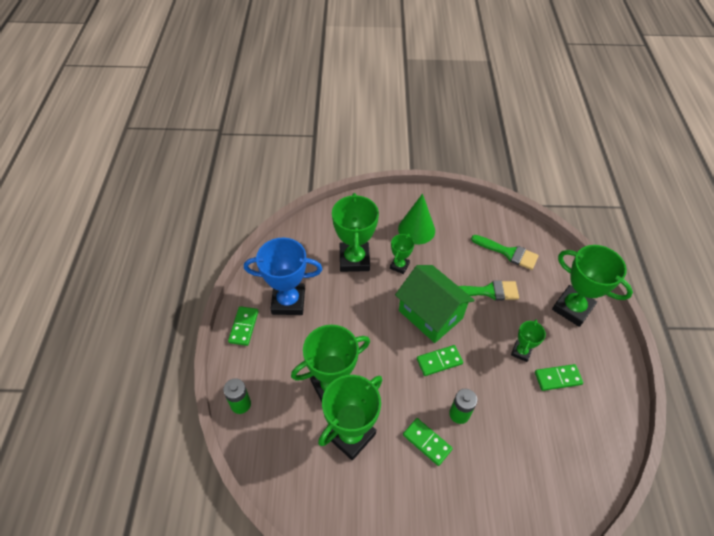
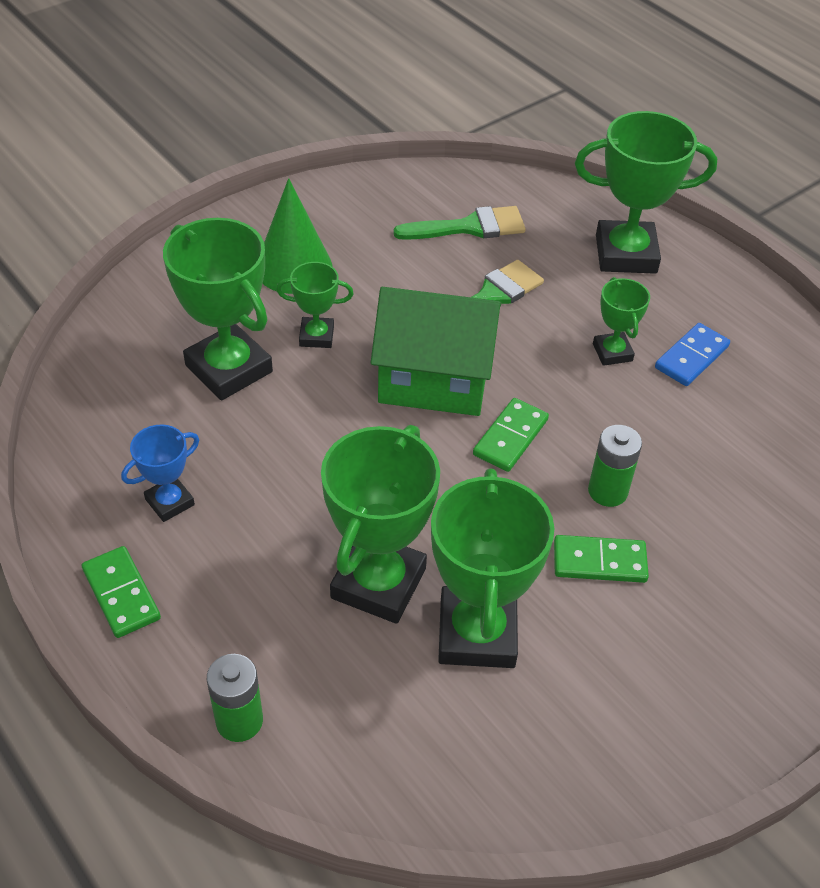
camera: 40 degrees left, 5 degrees down
blue trophy [244,237,322,315] -> blue trophy [121,425,199,522], size x0.52
green trophy [390,234,414,274] -> green trophy turned 75 degrees counterclockwise [276,262,354,348]
green domino [535,364,583,391] -> blue domino [655,323,730,386]

